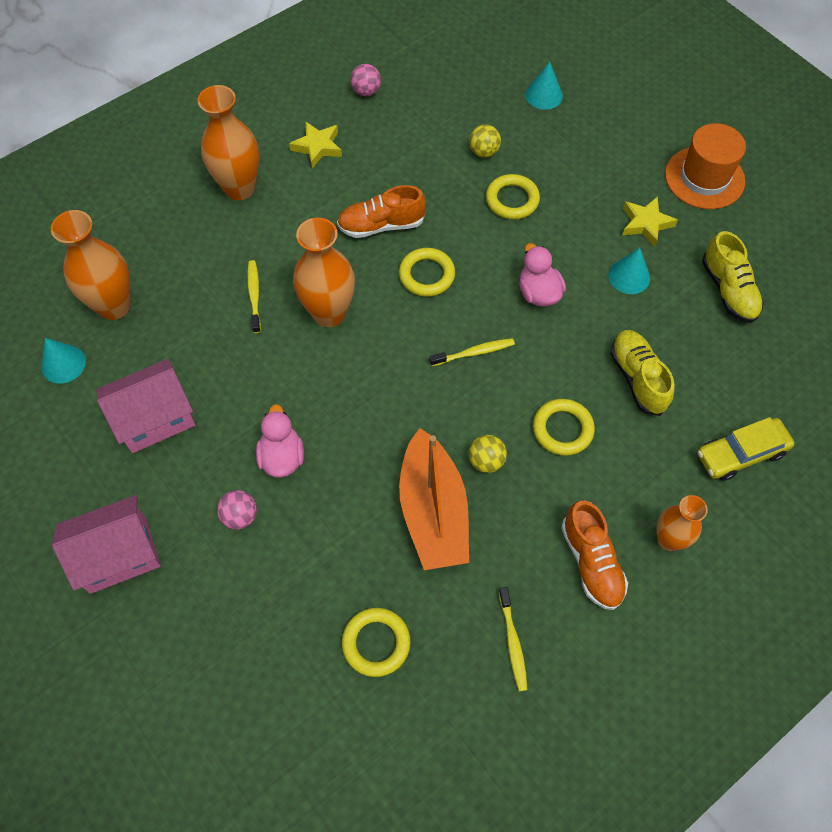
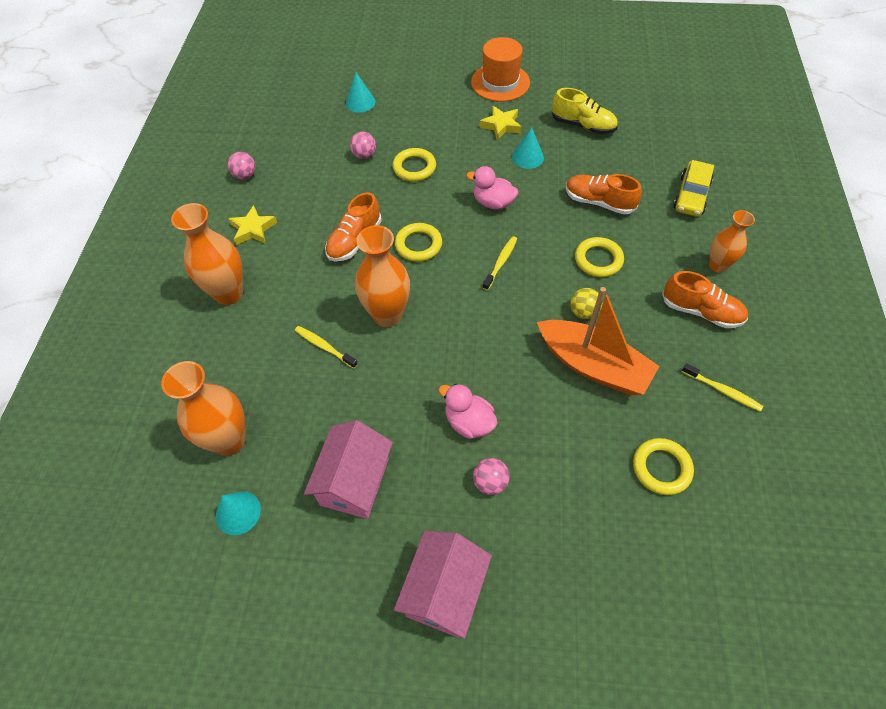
camera: 45 degrees left, 5 degrees down
yellow ball [469,124,501,158] -> pink ball [350,132,376,159]
yellow shoe [610,330,674,416] -> orange shoe [566,174,642,215]

